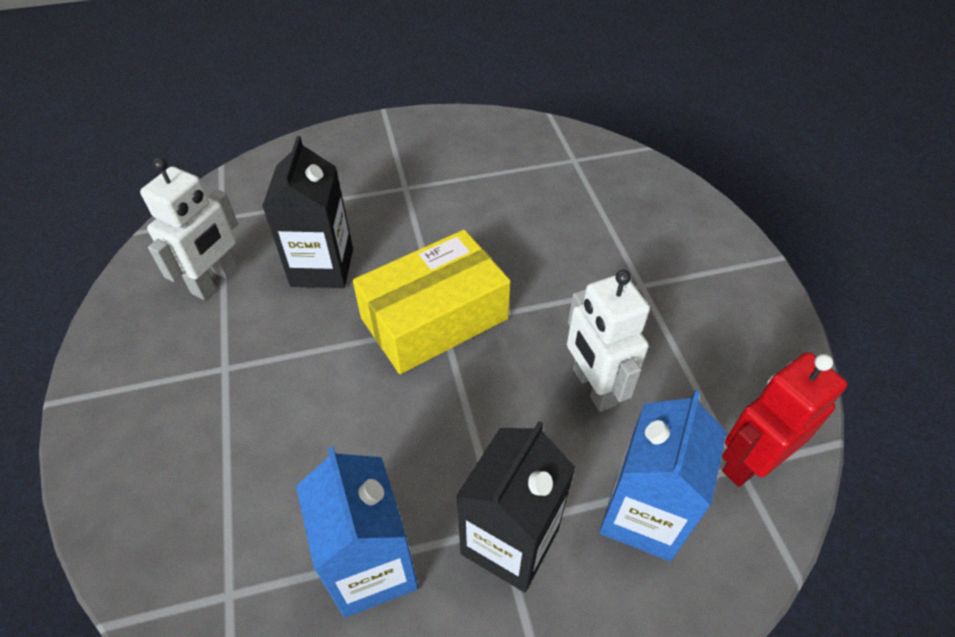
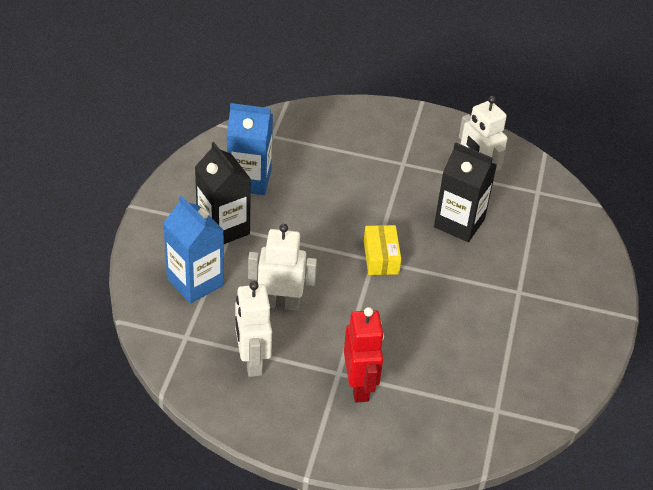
camera: 115 degrees right, 5 degrees down
yellow box [353,230,511,374] -> yellow box [364,225,401,275], size x0.54
red robot [722,352,847,487] -> red robot moved to [344,307,384,402]
none -> white robot [235,281,272,377]

